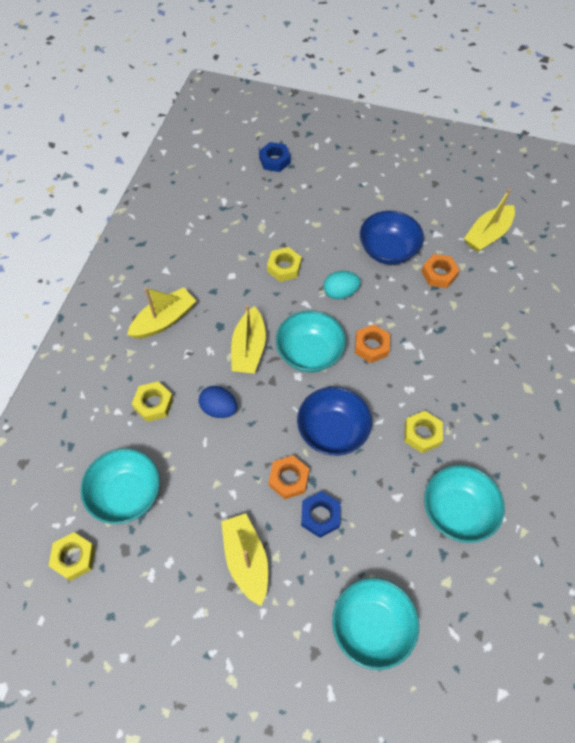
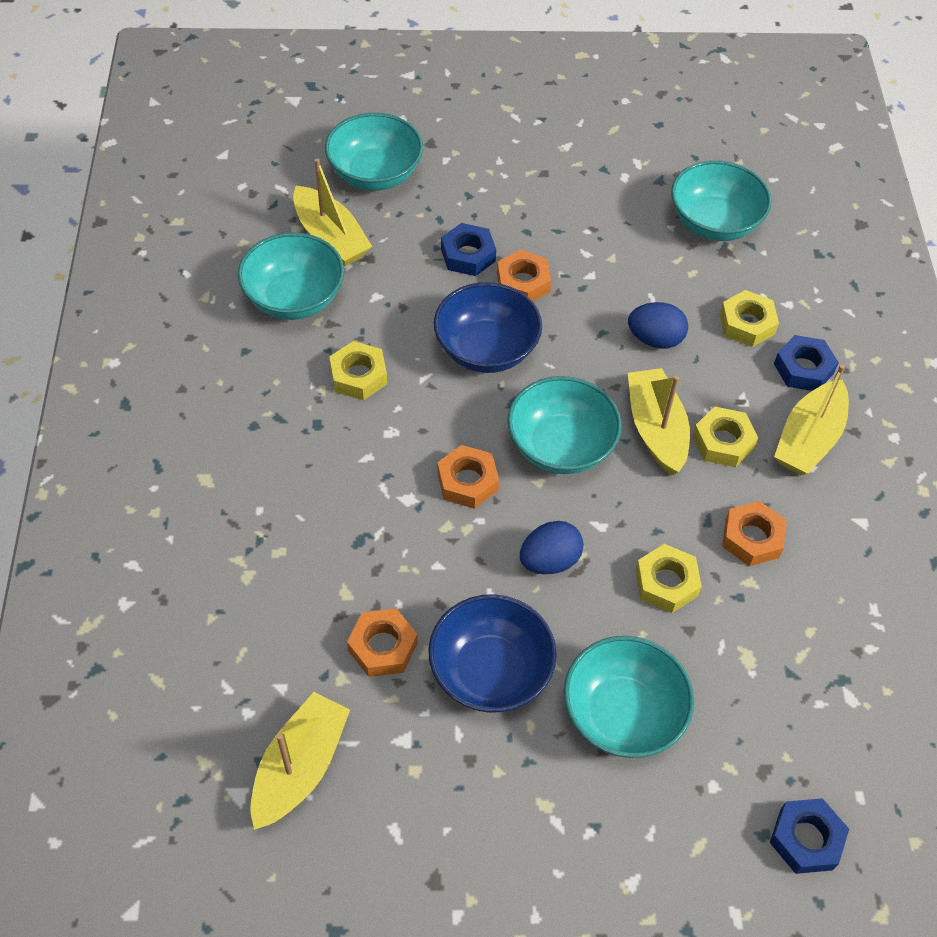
camera: 160 degrees right, 5 degrees down
yellow nut [49,532,95,581] -> yellow nut moved to [692,407,758,467]
yellow boat [221,513,268,606] -> yellow boat moved to [293,158,372,266]
turquoise egg [323,271,361,299] -> blue egg [520,521,584,574]
none -> turquoise bowl [564,636,694,758]
none -> orange nut [722,501,787,566]
none -> blue nut [774,335,839,391]

